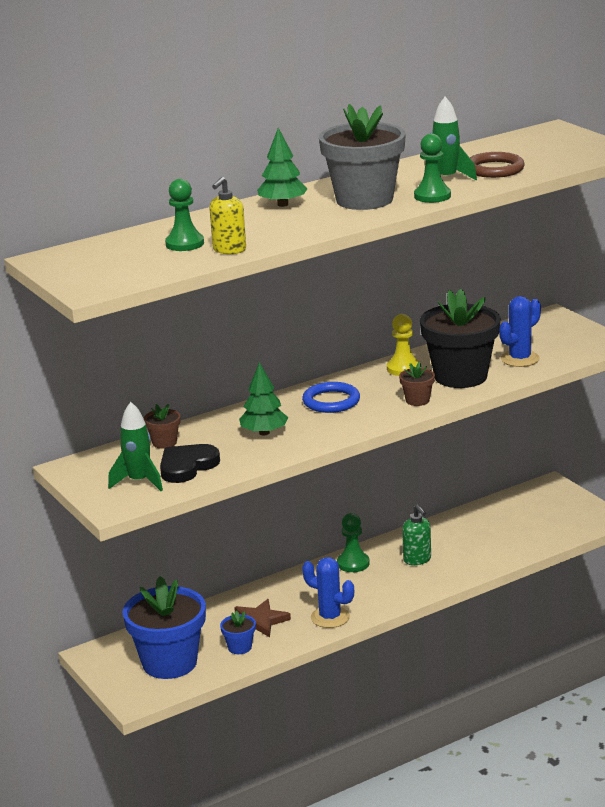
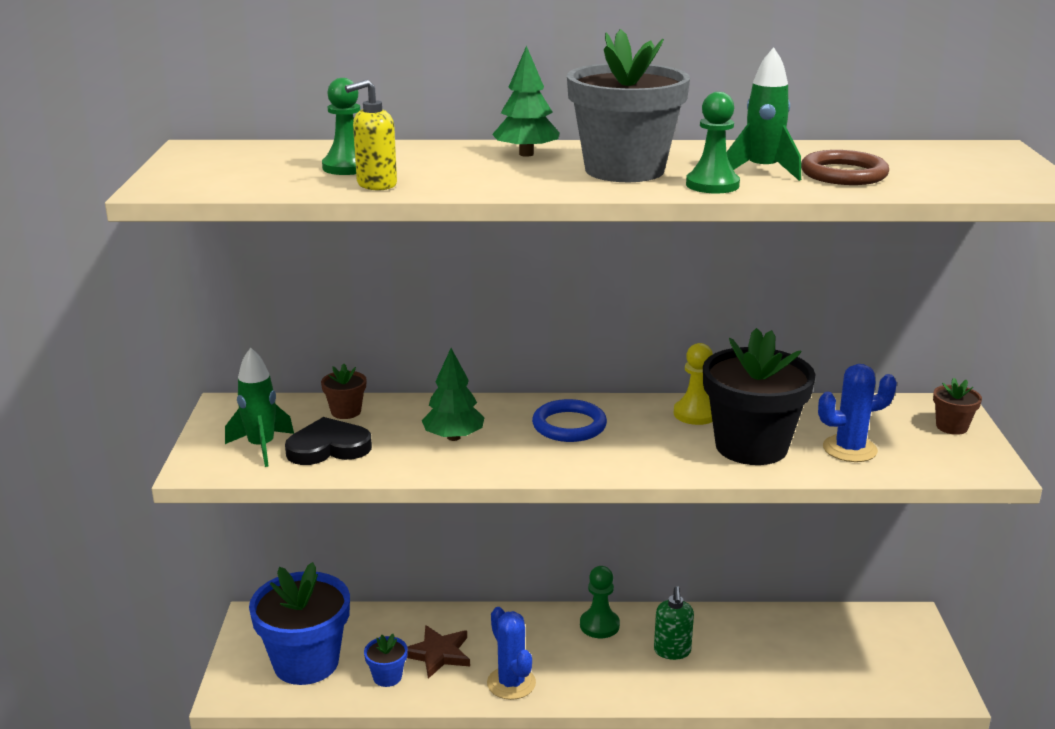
camera: 30 degrees right, 0 degrees up
brown flower pot [399,362,435,406] -> brown flower pot moved to [933,378,982,435]

